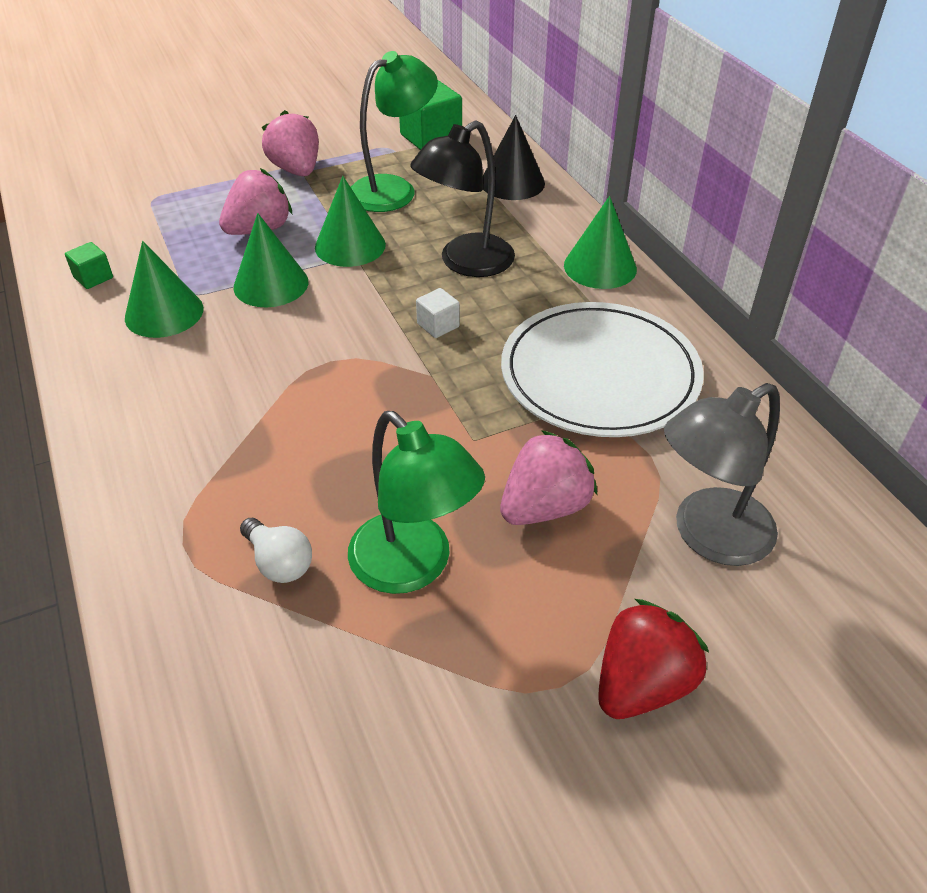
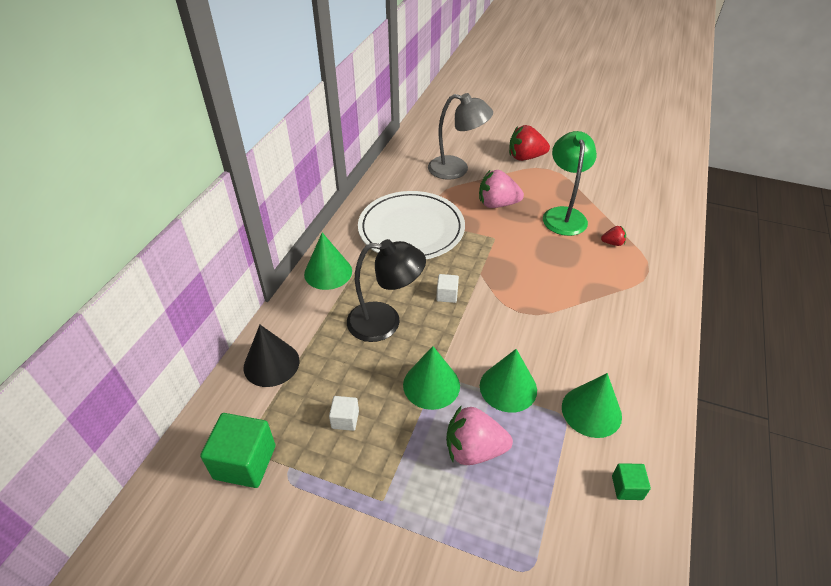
camera: 135 degrees left, 0 degrees up
white light bulb [240,518,312,583] -> red strawberry [601,226,626,246]
pink strawberry [262,110,319,176] -> none
green lamp [351,51,438,212] -> white cube [329,396,359,431]

